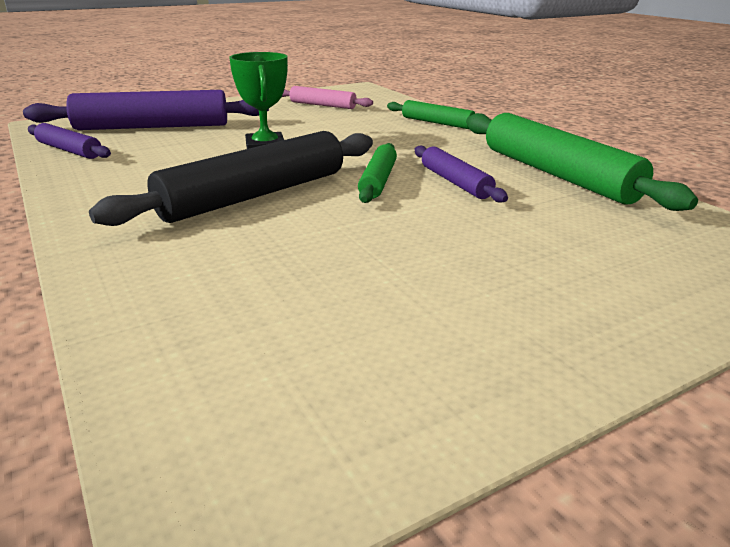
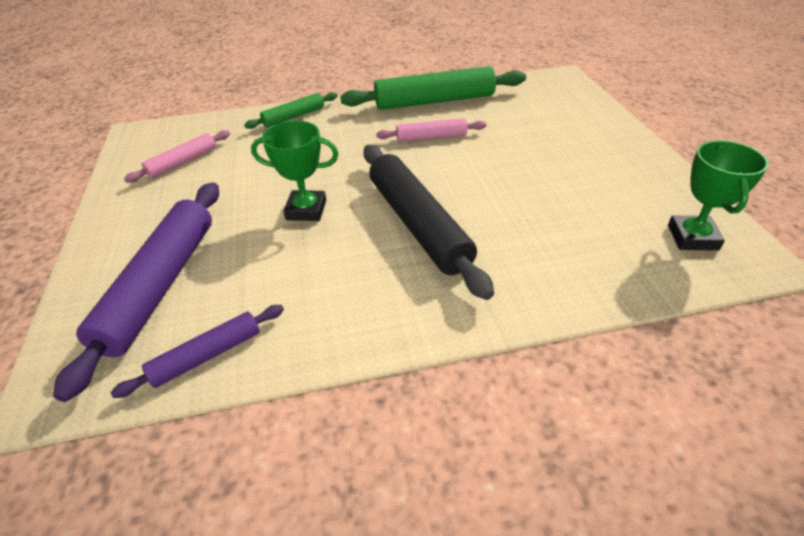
camera: 70 degrees left, 15 degrees up
green rolling pin [358,143,397,203] -> none
purple rolling pin [415,146,508,203] -> pink rolling pin [376,118,486,142]
none -> green trophy [668,140,769,251]

